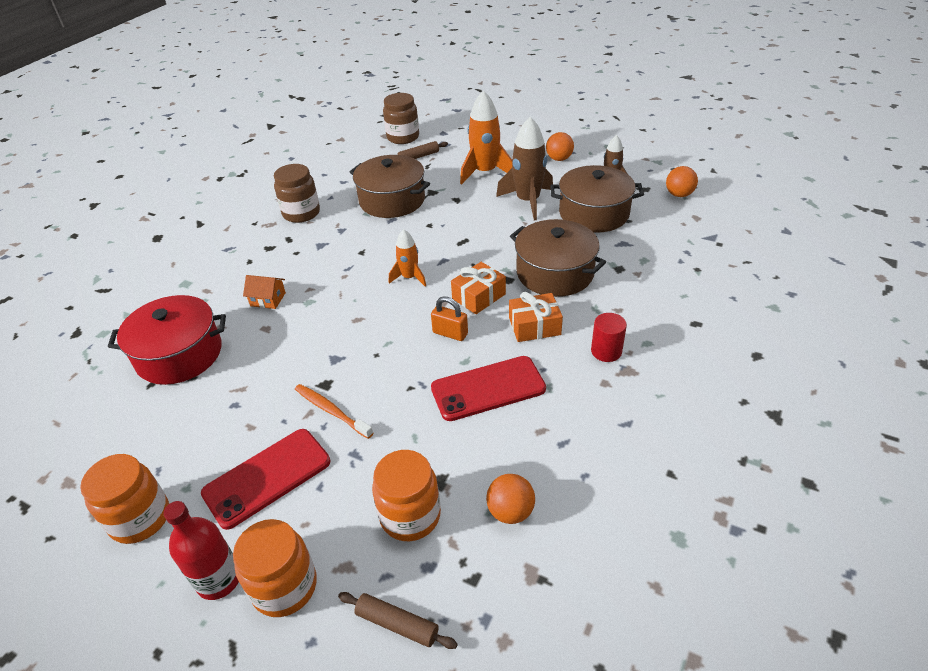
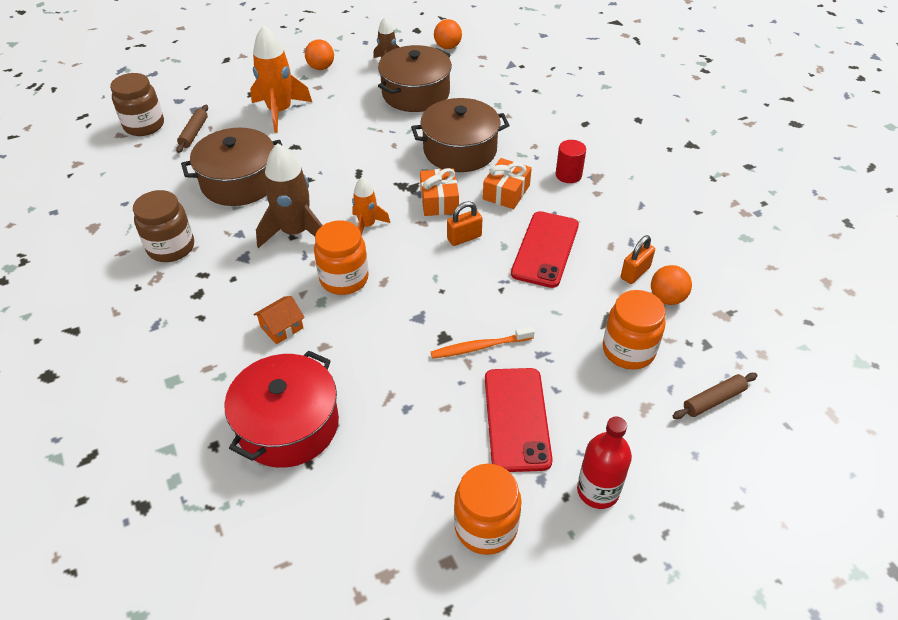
camera: 55 degrees left, 5 degrees up
orange jar [233,519,317,617] -> orange jar moved to [314,220,369,295]
brown rocket [496,117,553,220] -> brown rocket moved to [256,143,323,248]
none -> orange padlock [621,235,655,284]

